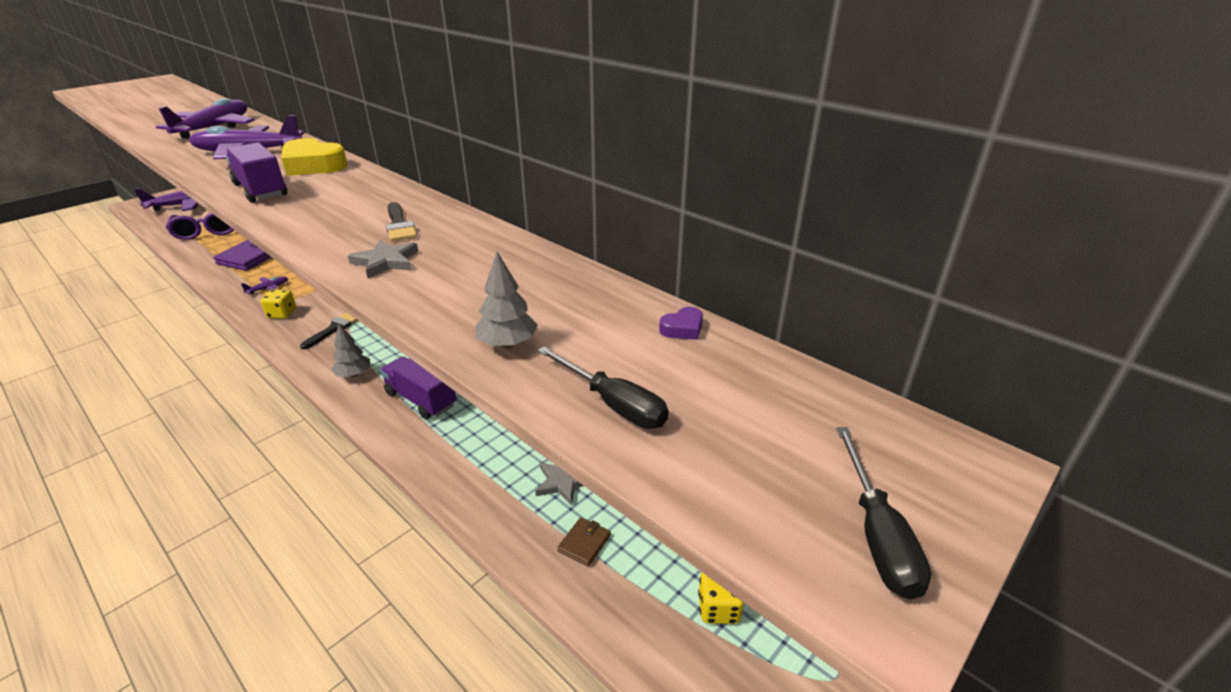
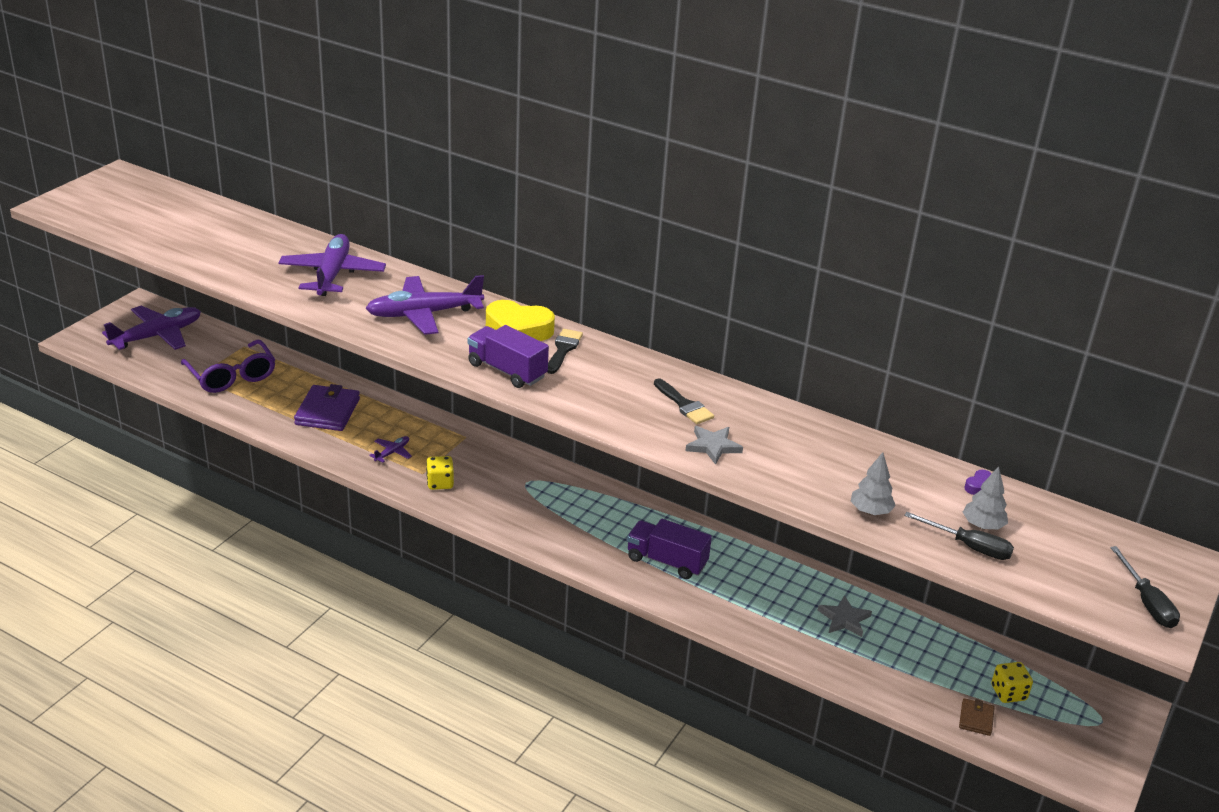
camera: 15 degrees left, 0 degrees up
black brush [300,312,358,349] -> black brush moved to [547,329,583,374]
grey tree [331,323,370,377] -> grey tree moved to [963,466,1008,529]
brown wallet [557,517,611,567] -> brown wallet moved to [959,698,995,736]

